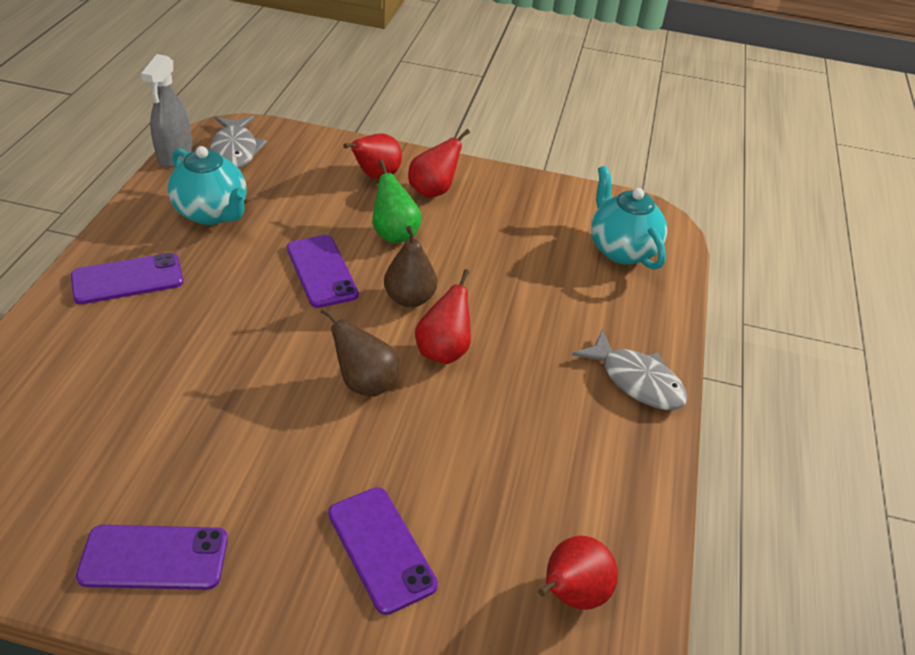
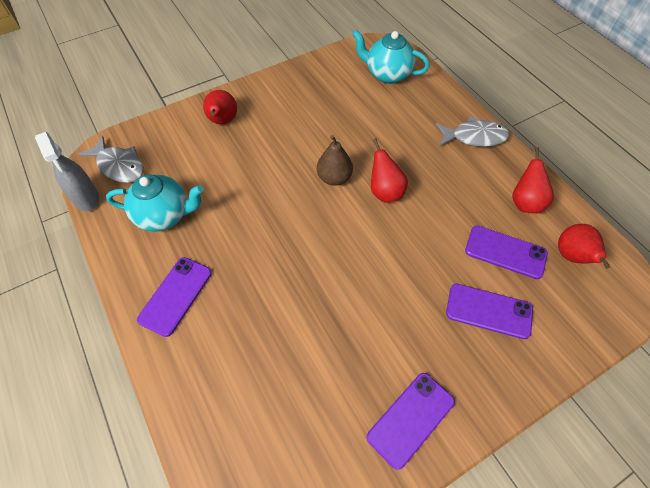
camera: 40 degrees left, 15 degrees up
purple phone [287,235,359,308] -> purple phone moved to [465,226,548,279]
brown pear [321,307,399,397] -> none
green pear [372,160,422,243] -> none
red pear [408,129,470,198] -> red pear moved to [512,147,554,213]

